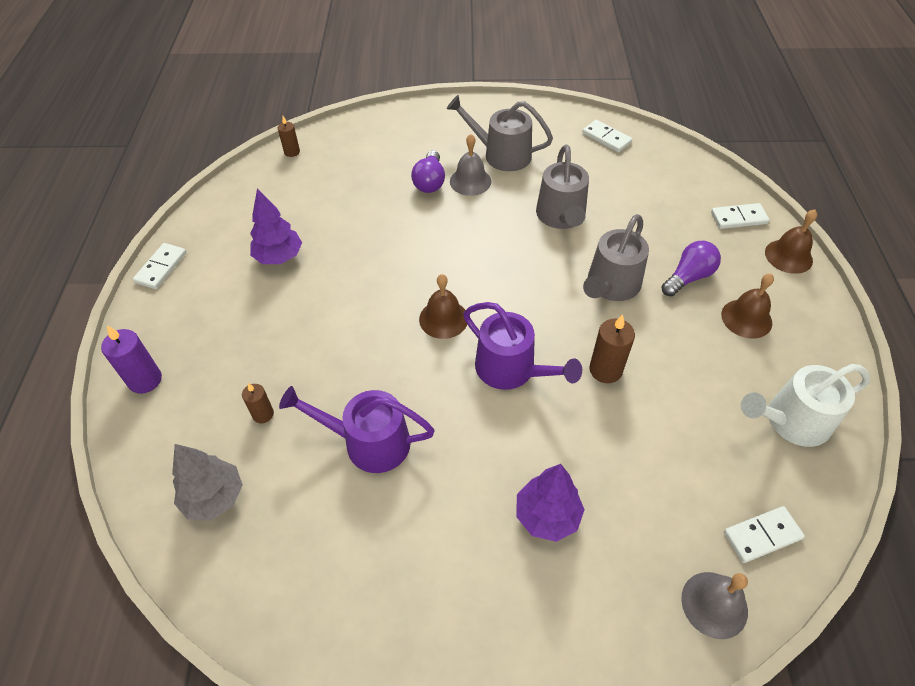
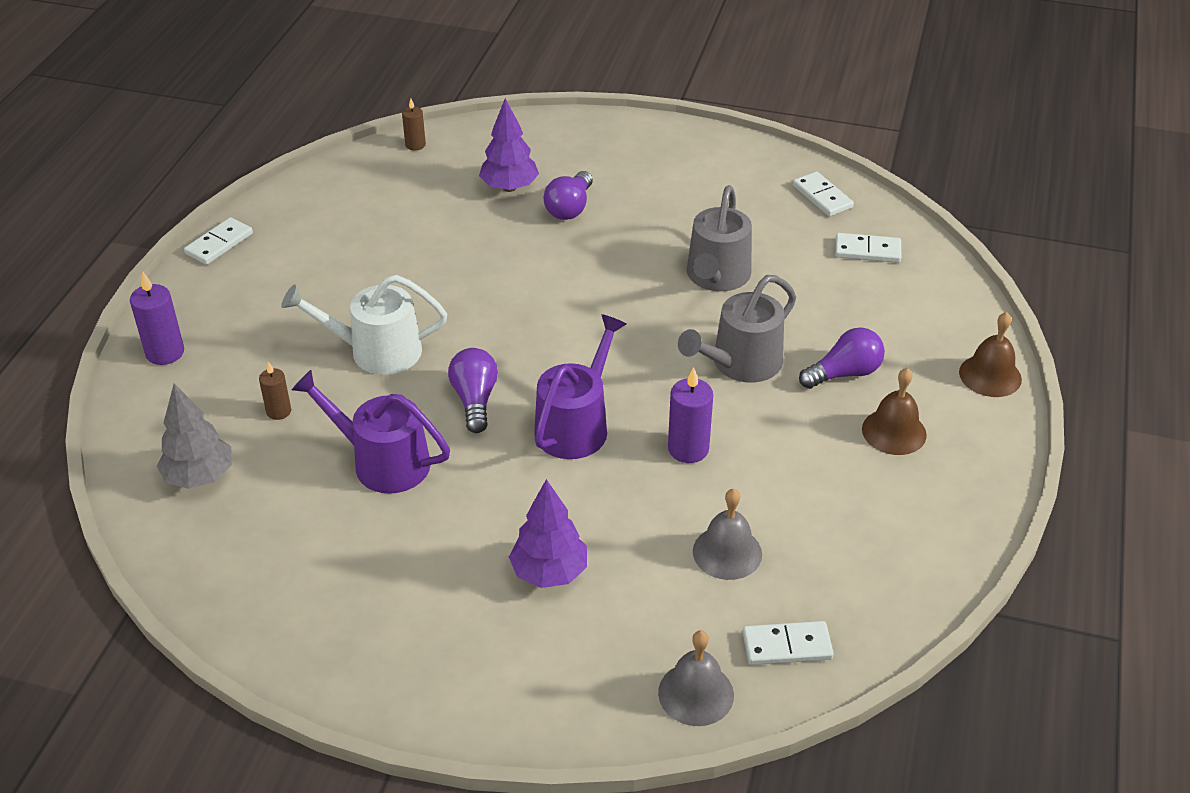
camera: 15 degrees right, 10 degrees down
purple tree [250,188,302,264] -> purple tree moved to [479,98,539,192]
brown bell [419,274,467,339] -> none
grey watering can [447,95,553,171] -> none
grey bell [450,134,491,196] -> grey bell moved to [693,489,762,580]
purple watering can [463,302,582,390] -> purple watering can turned 120 degrees counterclockwise [534,314,626,459]
brown candle [589,314,635,383] -> purple candle [668,367,713,463]
white domino [711,203,769,229] -> white domino moved to [835,233,901,263]
white watering can [741,364,870,447] -> white watering can moved to [281,275,447,375]
none -> purple light bulb [448,348,498,433]

